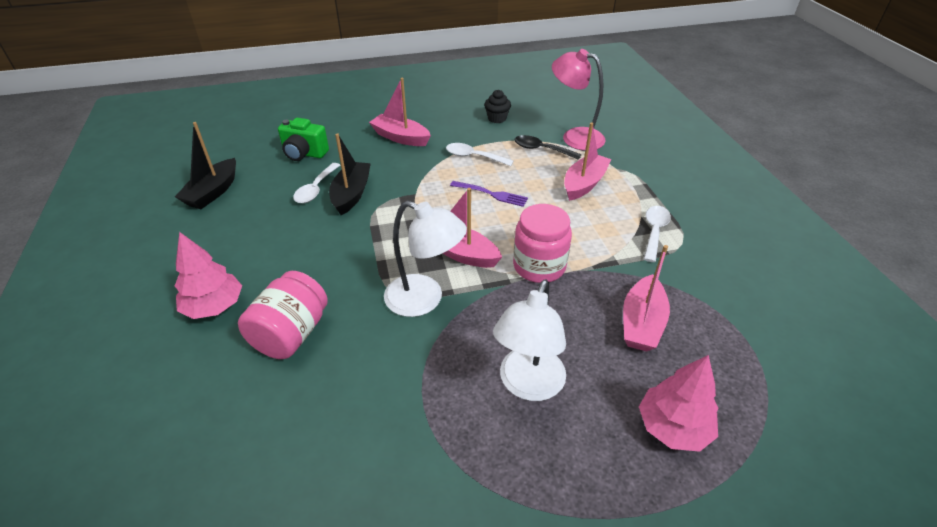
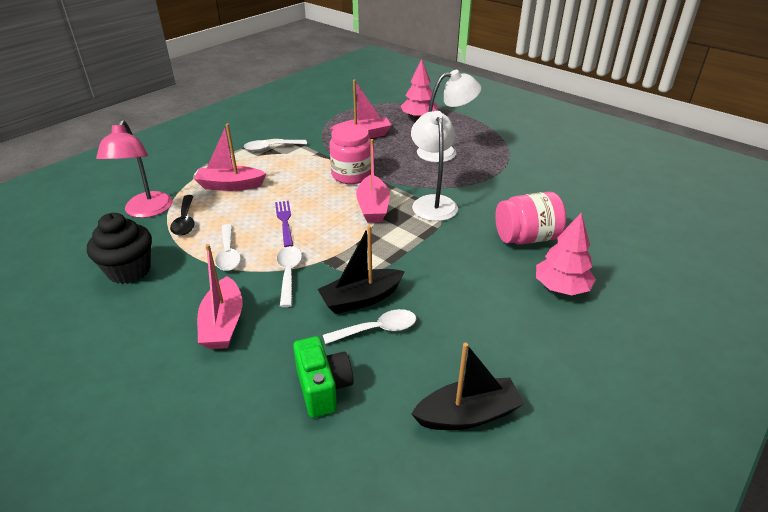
camera: 125 degrees left, 5 degrees down
black cupcake [484,90,511,123] -> black cupcake [87,213,152,284], size x1.68
none -> white spoon [277,246,302,307]

